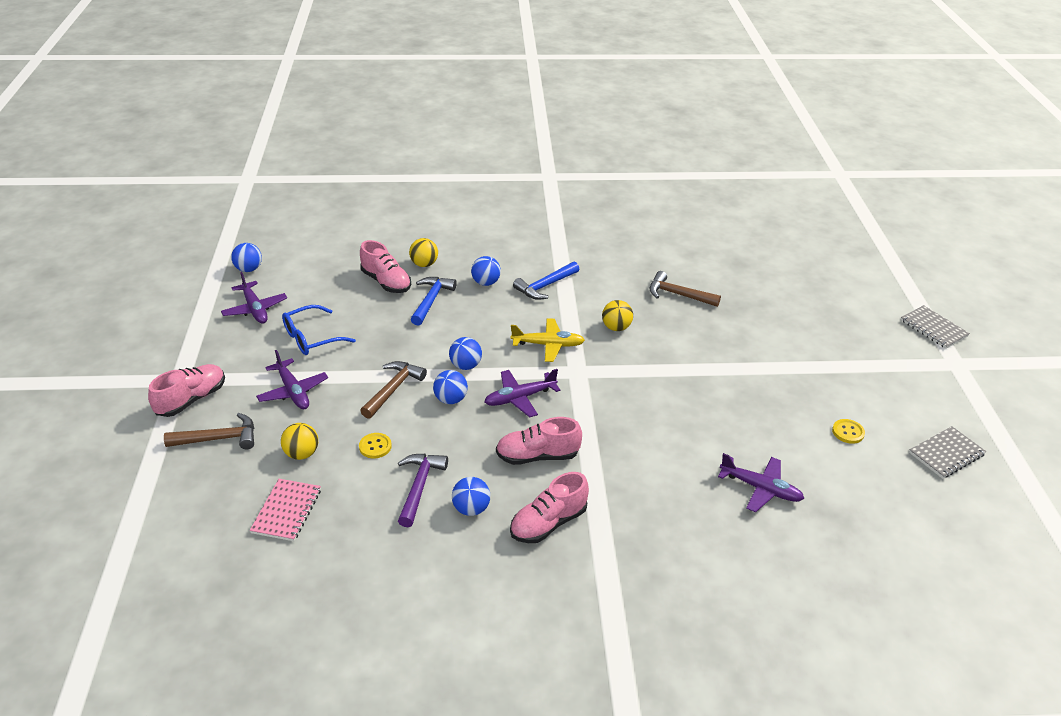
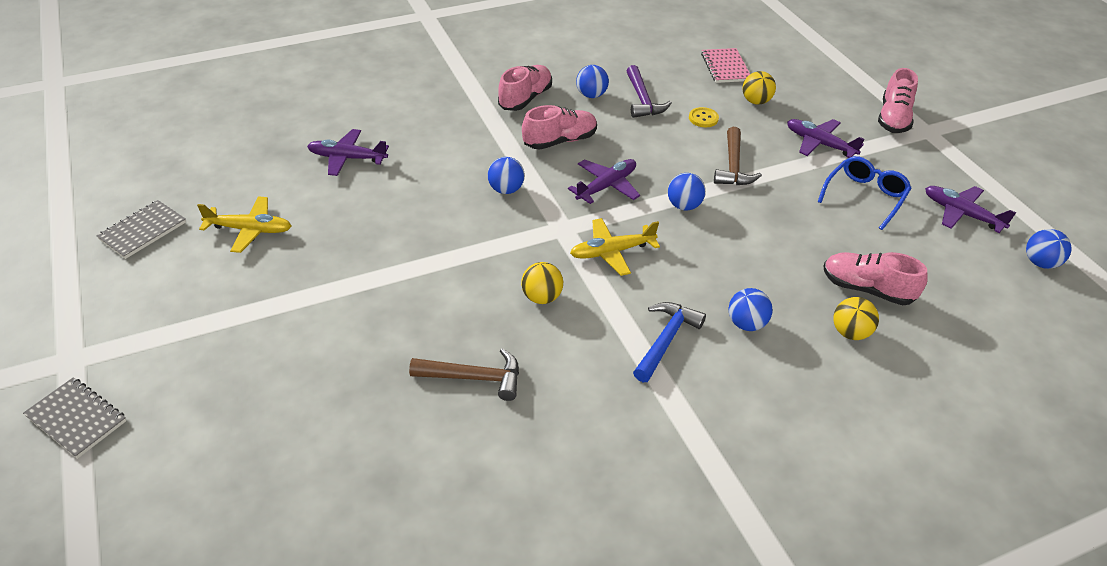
camera: 160 degrees right, 5 degrees up
brown hammer [164,413,254,449] -> none
blue hammer [411,277,457,326] -> none
blue ball [433,370,468,404] -> blue ball moved to [488,157,525,194]
yellow button [832,419,865,444] -> yellow plane [197,196,291,253]

